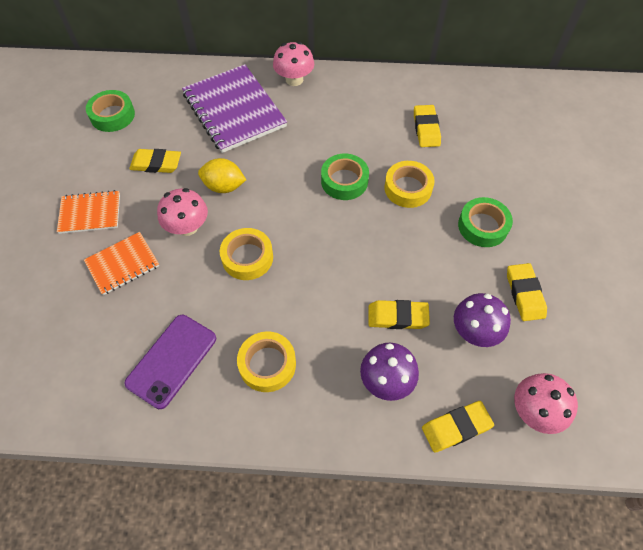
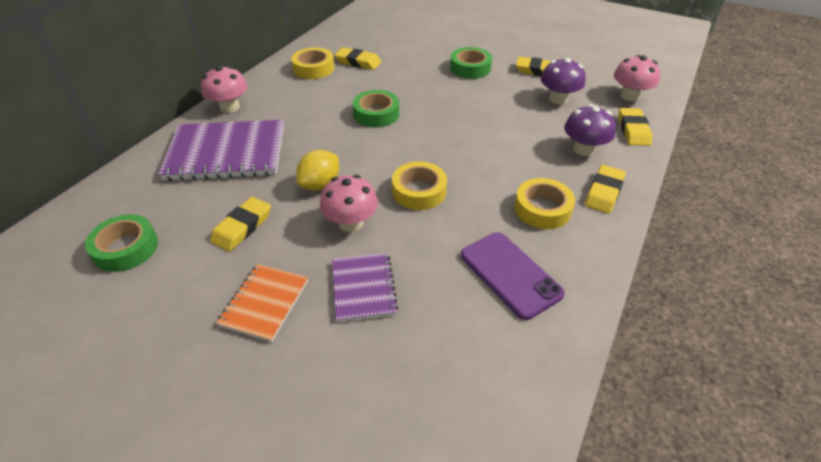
camera: 65 degrees left, 15 degrees down
orange notebook [84,232,160,295] -> purple notebook [332,253,398,322]
yellow eraser [368,300,430,329] -> yellow eraser moved to [585,165,626,214]
yellow tape [384,161,435,208] -> yellow tape moved to [292,47,334,79]

